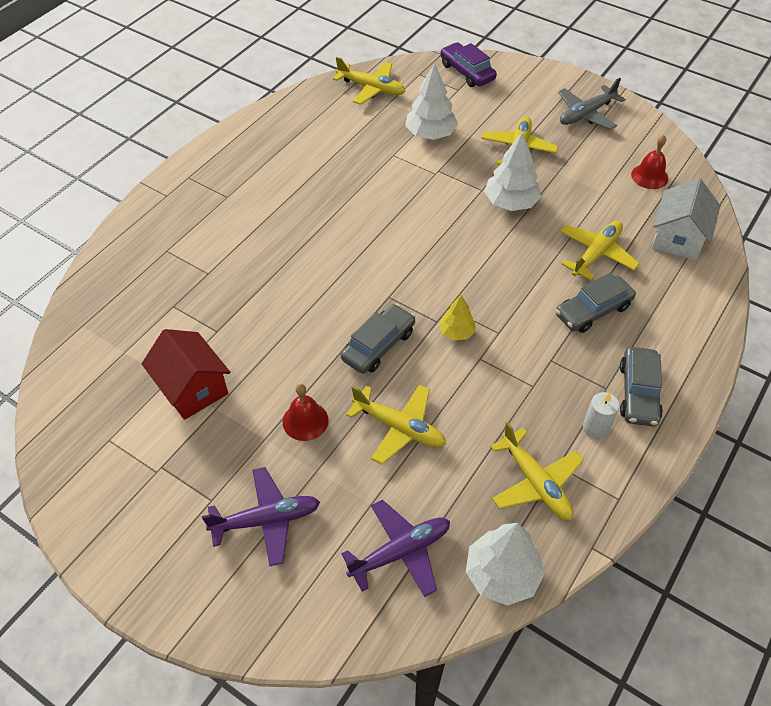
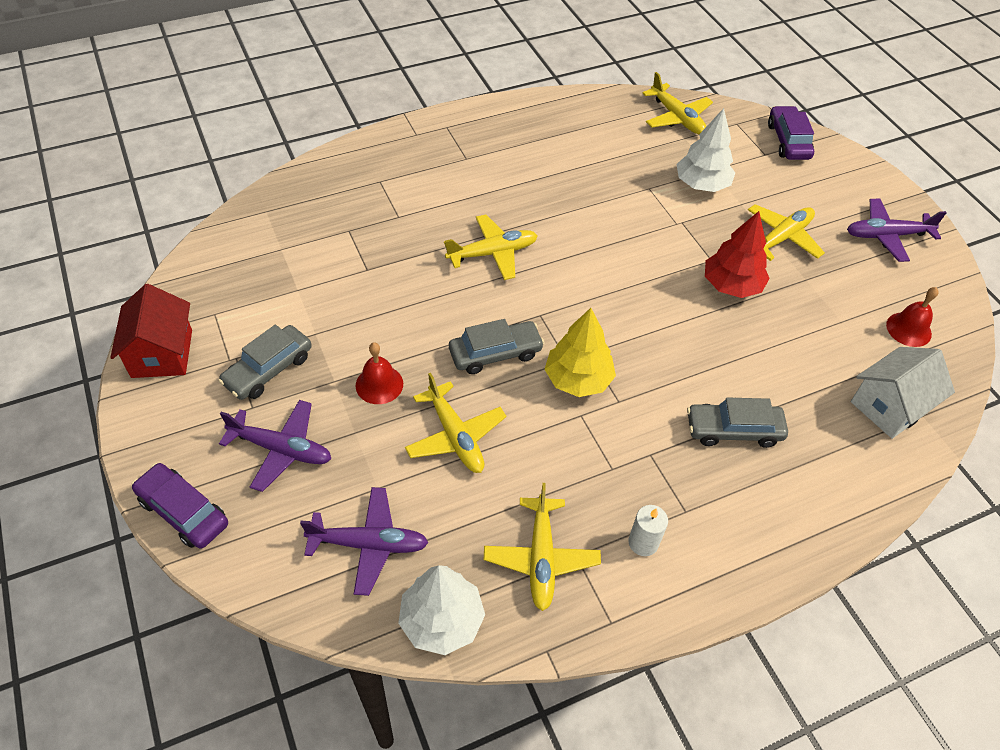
camera: 30 degrees right, 0 degrees up
red house [142,329,230,420] -> red house moved to [110,284,192,378]
yellow tree [439,295,476,341] -> yellow tree [544,308,616,397], size x1.71
white tree [484,132,541,211] -> red tree [705,211,770,298]
grey plane [558,78,626,130] -> purple plane [847,199,947,262]
yellow plane [560,221,640,280] -> yellow plane moved to [444,214,538,280]
grey car [620,347,663,426] -> grey car moved to [218,325,312,400]
none -> purple car [132,463,228,549]

